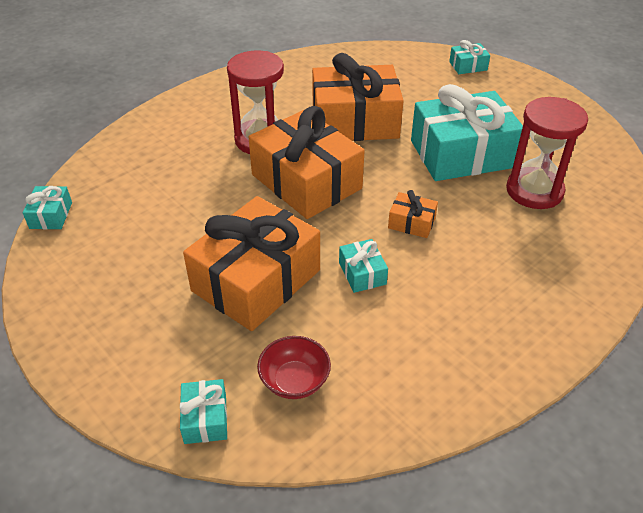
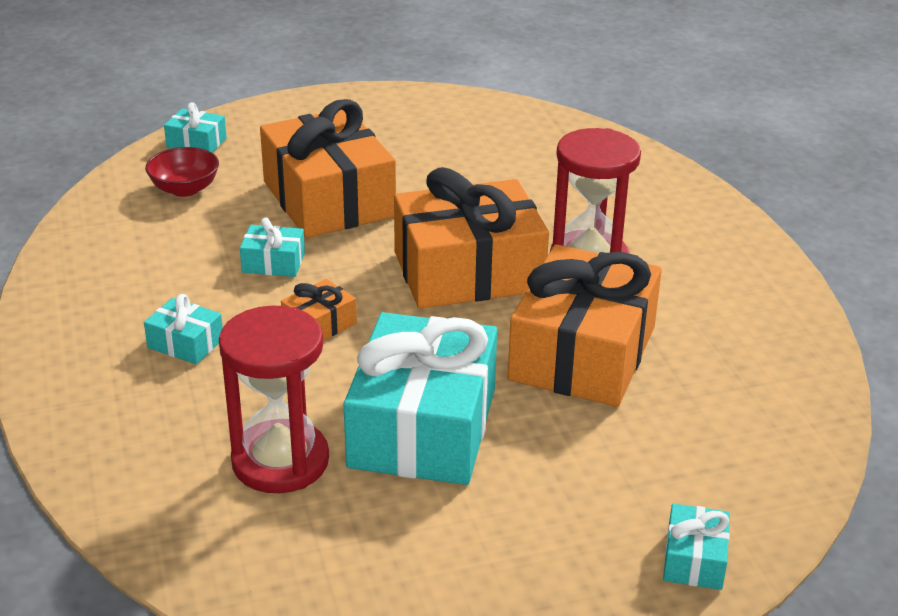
camera: 115 degrees right, 10 degrees down
turquoise gift [23,186,72,229] -> turquoise gift moved to [144,294,223,364]

